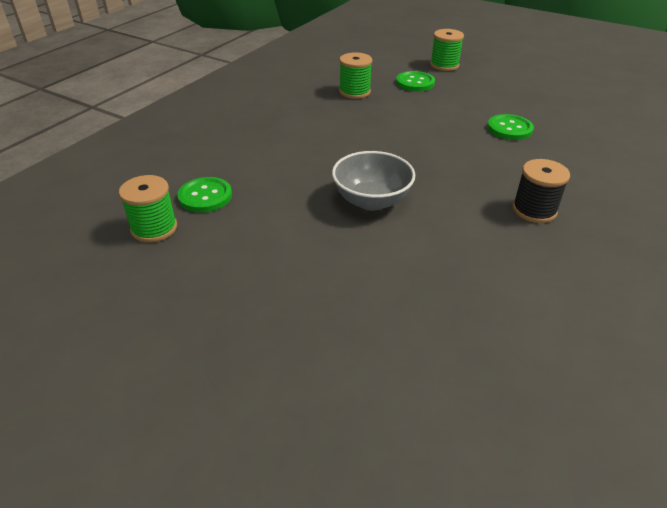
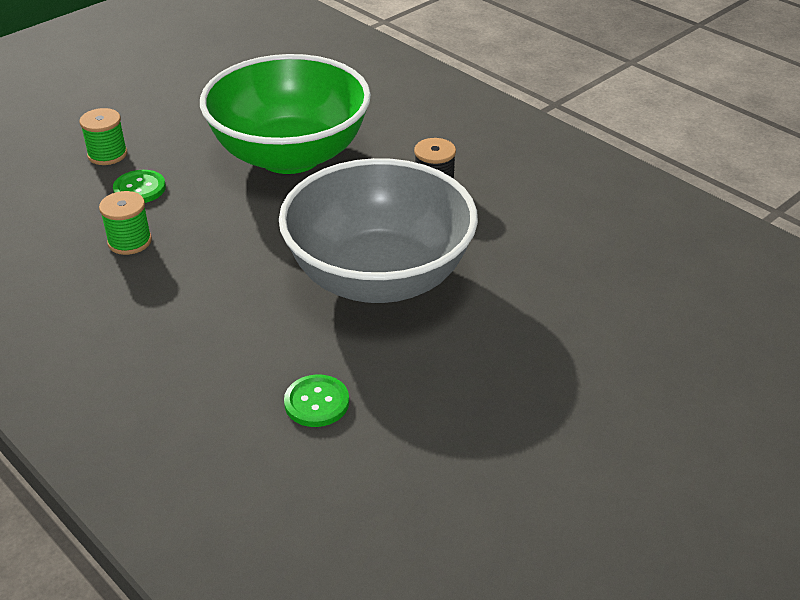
camera: 75 degrees left, 0 degrees up
green spool [119,175,177,242] -> none
grey bowl [332,151,415,210] -> grey bowl [279,158,478,303], size x2.21
green button [487,114,534,140] -> green bowl [200,54,371,174]

